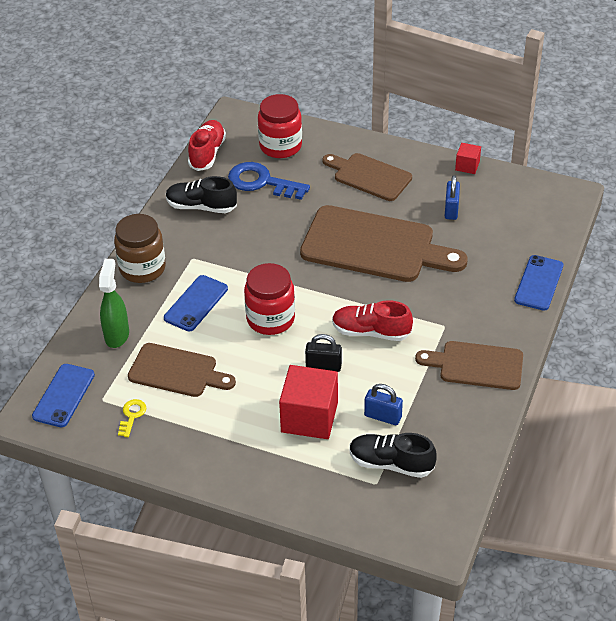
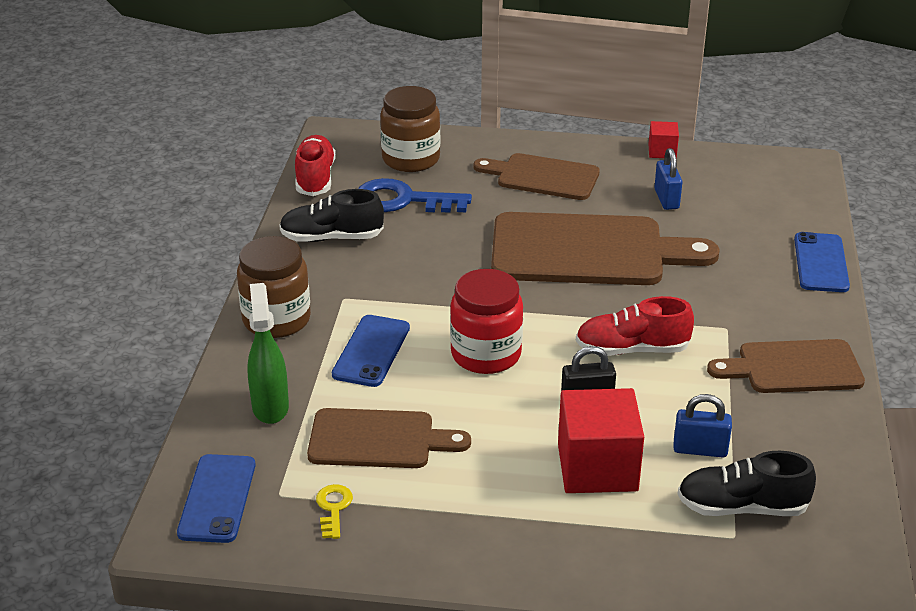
camera: 15 degrees left, 10 degrees down
red jar [258,94,302,158] -> brown jar [380,86,440,172]

